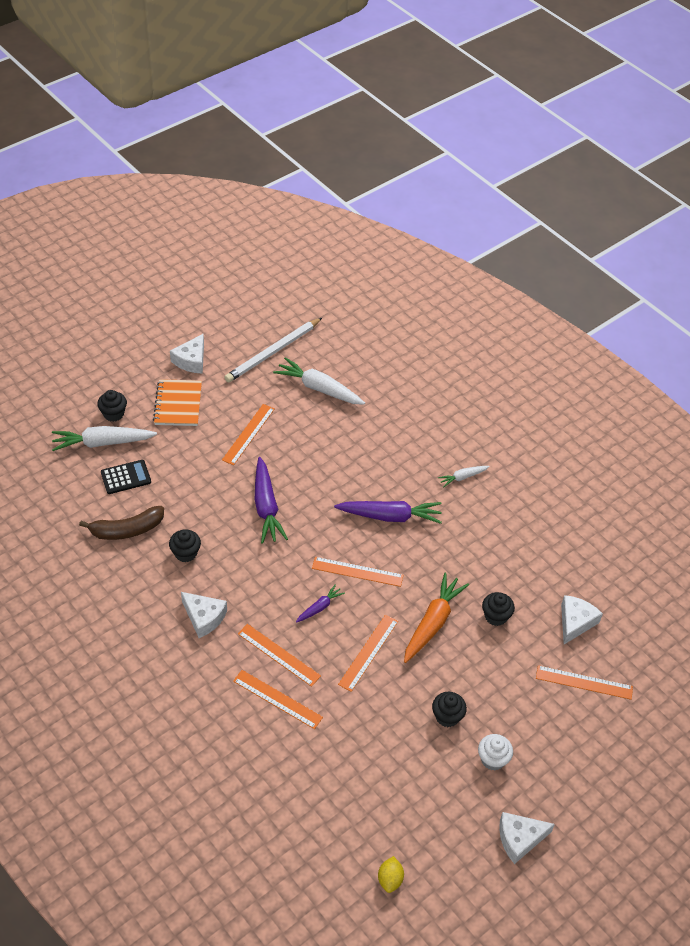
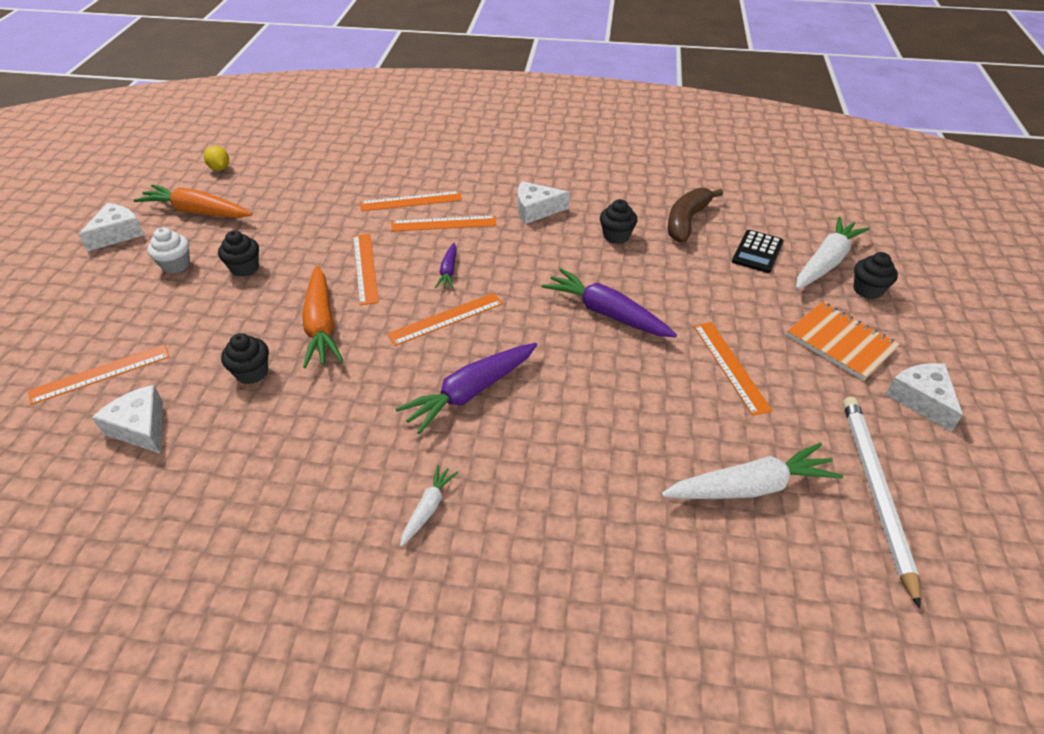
camera: 140 degrees right, 5 degrees down
white cheese [561,595,603,644] -> white cheese turned 150 degrees clockwise [92,385,163,454]
none -> orange carrot [134,184,252,218]

